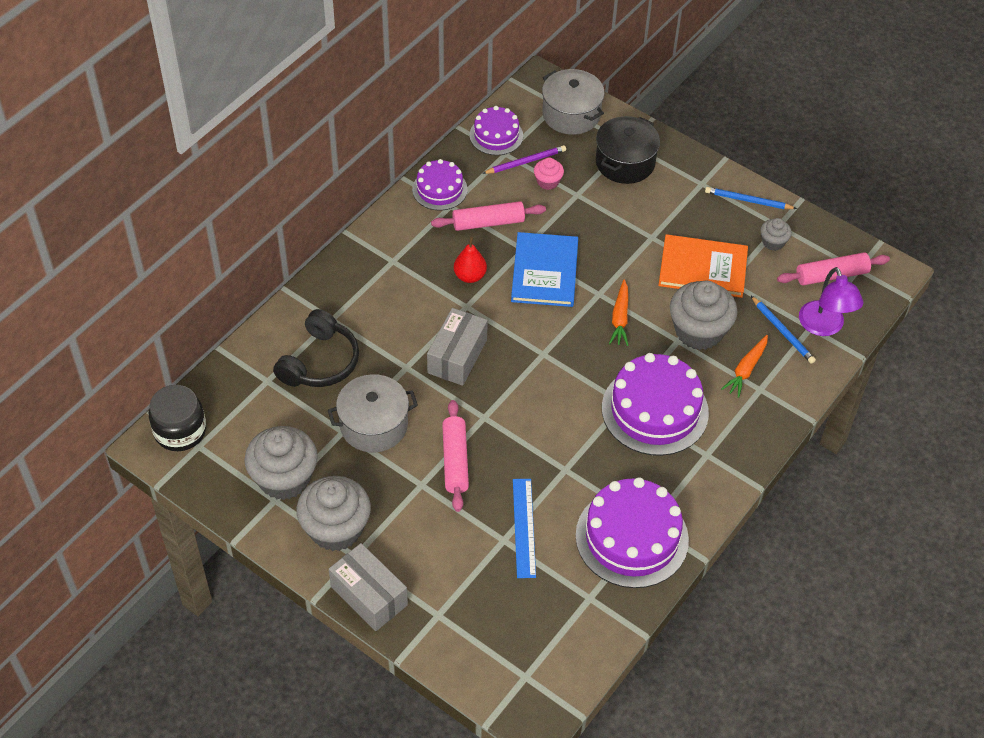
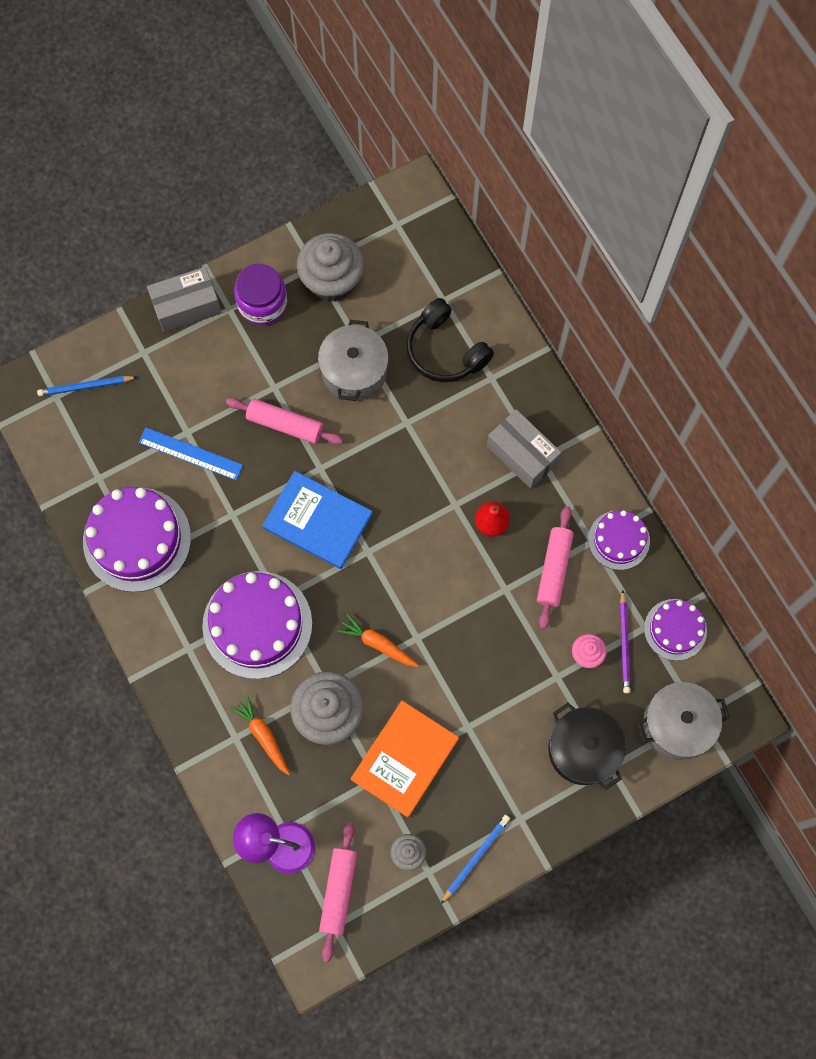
camera: 115 degrees right, 20 degrees up
black jar [149,385,206,451] -> none
grey cupcake [296,476,371,551] -> purple jar [234,264,287,325]
grey box [427,308,488,386] -> grey box moved to [487,409,561,489]
blue book [511,232,578,307] -> blue book moved to [262,471,373,569]
blue pencil [751,296,816,364] -> blue pencil moved to [37,376,137,396]

